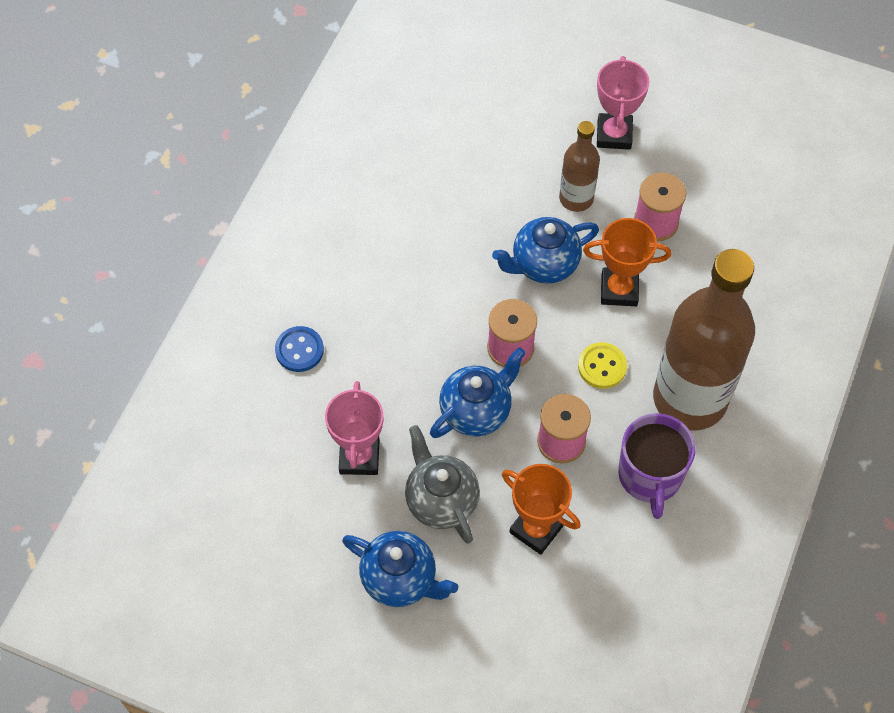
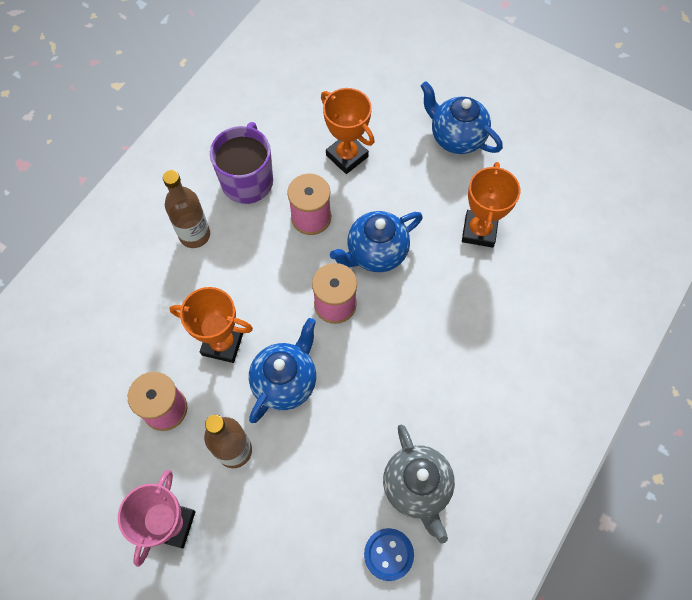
camera: 170 degrees left, 5 degrees up
blue button [275,326,324,372] -> blue button moved to [364,528,414,581]
pink trophy [325,381,383,475] -> orange trophy [462,162,520,248]
grey teapot [405,425,480,544] -> grey teapot moved to [383,425,455,544]
blue teapot [492,217,599,284] -> blue teapot turned 45 degrees counterclockwise [249,318,316,423]
yellow button [578,342,627,389] -> none
brown bottle [653,249,755,431] -> brown bottle [163,170,210,248], size x0.49

